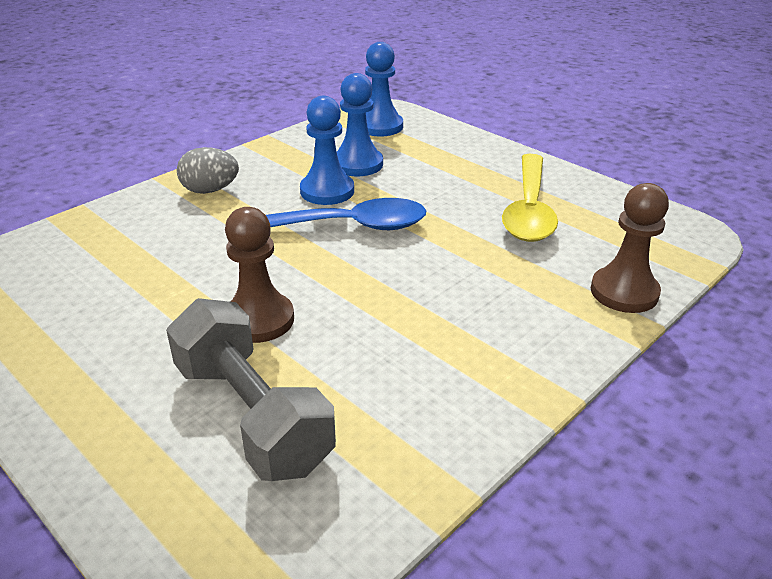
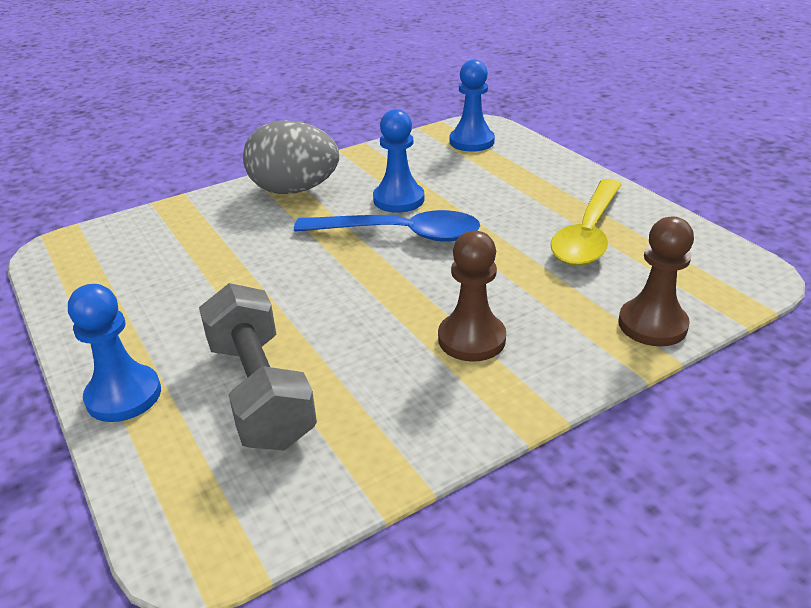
camera: 15 degrees right, 0 degrees up
grey egg [177,147,239,194] -> grey egg [243,120,339,194], size x1.71
brown pawn [225,207,294,343] -> brown pawn moved to [438,231,506,361]
blue pawn [337,73,383,176] -> blue pawn moved to [68,284,161,422]

